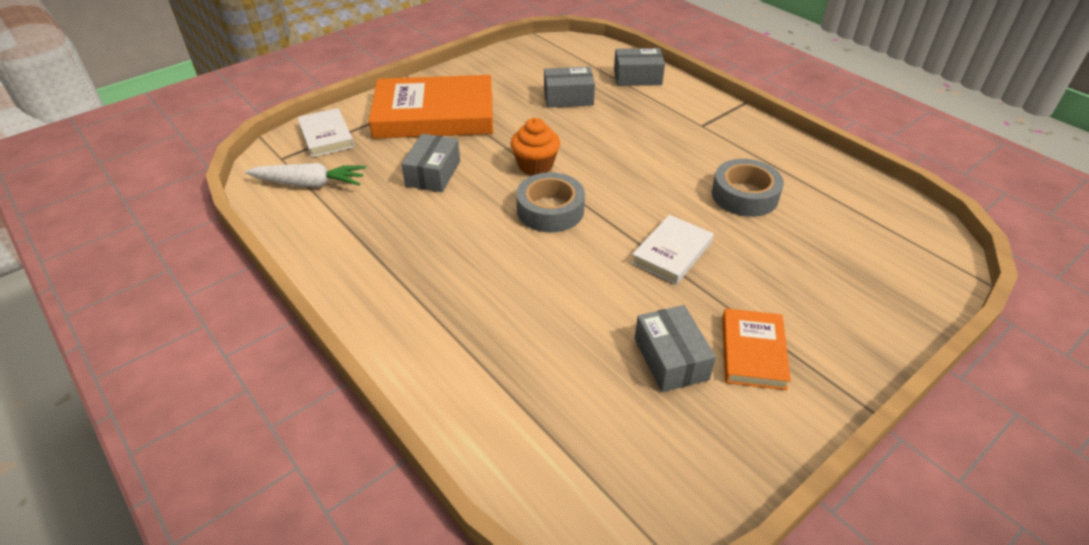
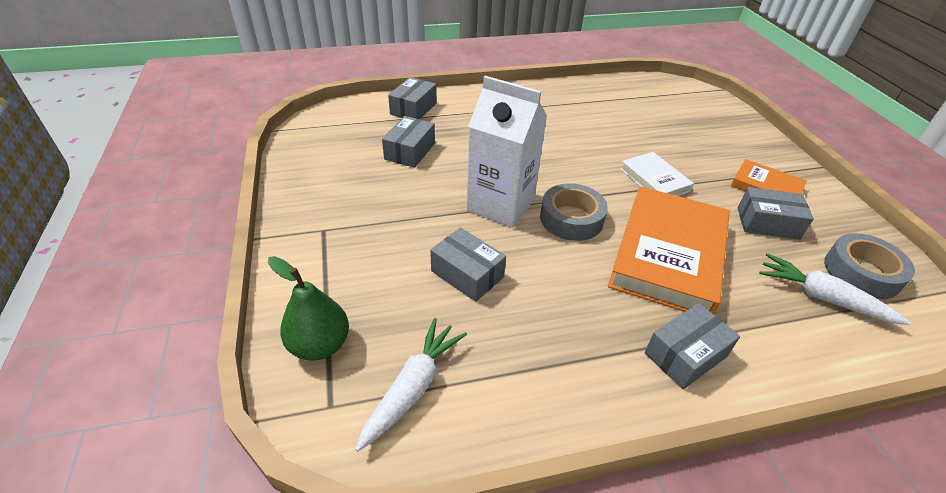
camera: 65 degrees left, 0 degrees up
white book [297,108,354,158] -> green pear [268,256,349,361]
orange book [369,75,493,139] -> orange book moved to [608,186,730,314]
orange cupcake [510,118,560,175] -> white carton [467,76,547,228]
grey tape [712,159,784,217] -> grey tape moved to [824,233,915,299]
none -> grey box [645,303,740,389]
none -> white carrot [759,253,911,325]

